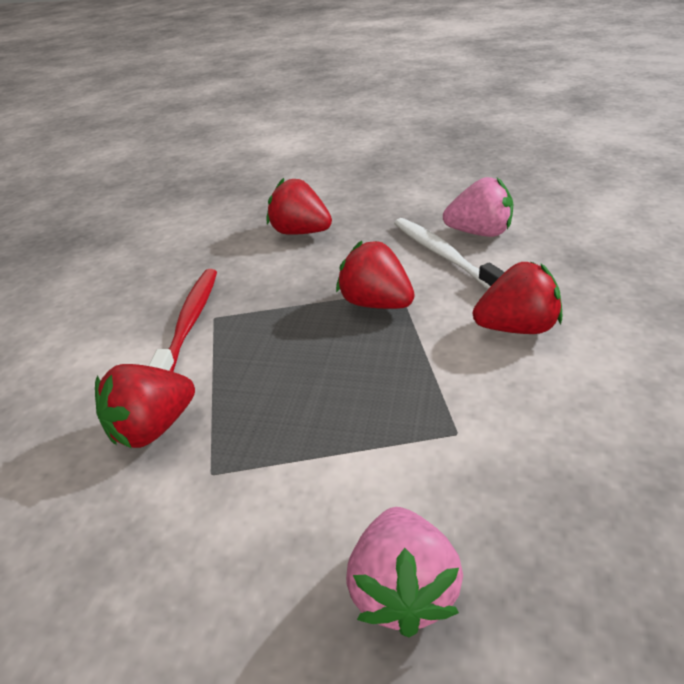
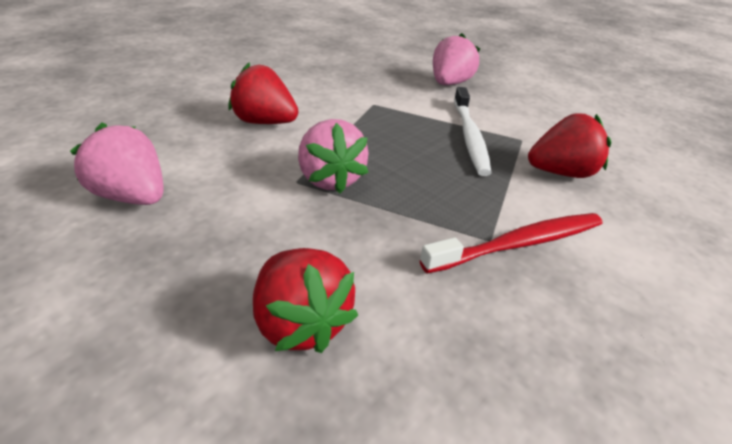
camera: 155 degrees left, 0 degrees up
red toothbrush [149,269,217,372] -> red toothbrush turned 150 degrees counterclockwise [420,213,602,274]
red strawberry [336,241,415,309] -> pink strawberry [298,119,369,193]
white toothbrush [394,218,504,289] -> white toothbrush moved to [454,87,492,176]

